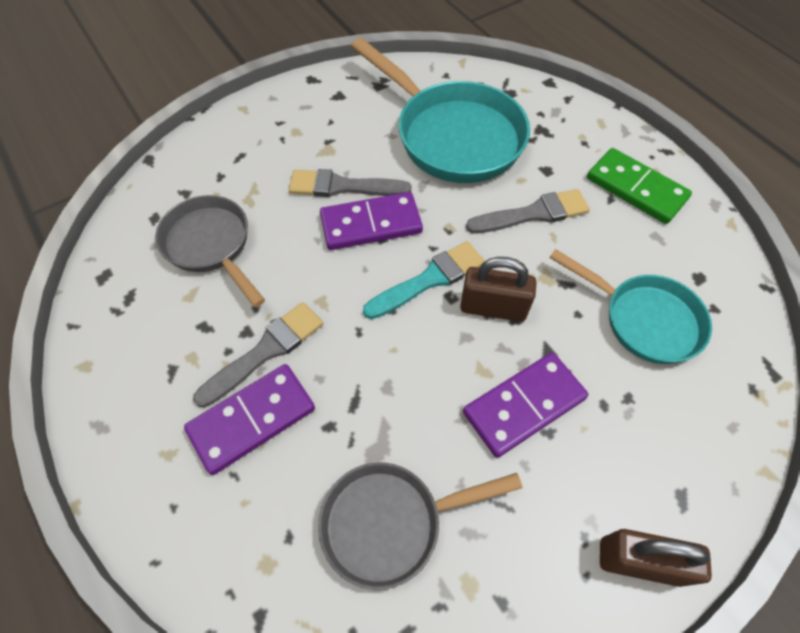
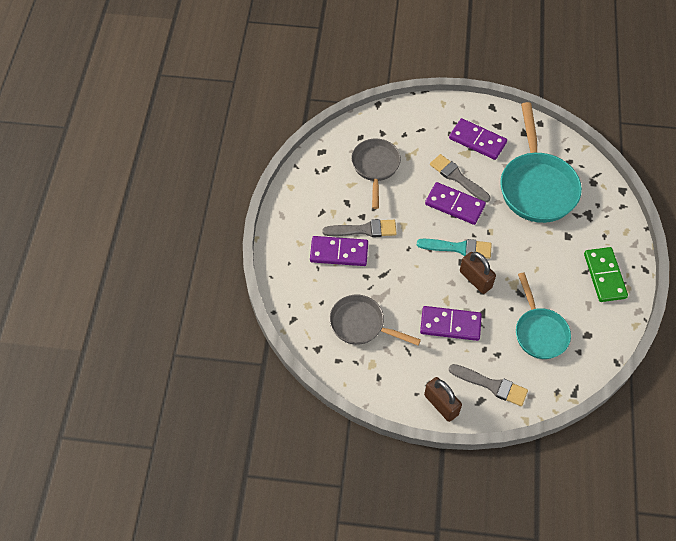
camera: 40 degrees right, 0 degrees up
grey brush [466,189,590,233] -> grey brush moved to [449,364,528,406]
none -> purple domino [449,118,507,160]

